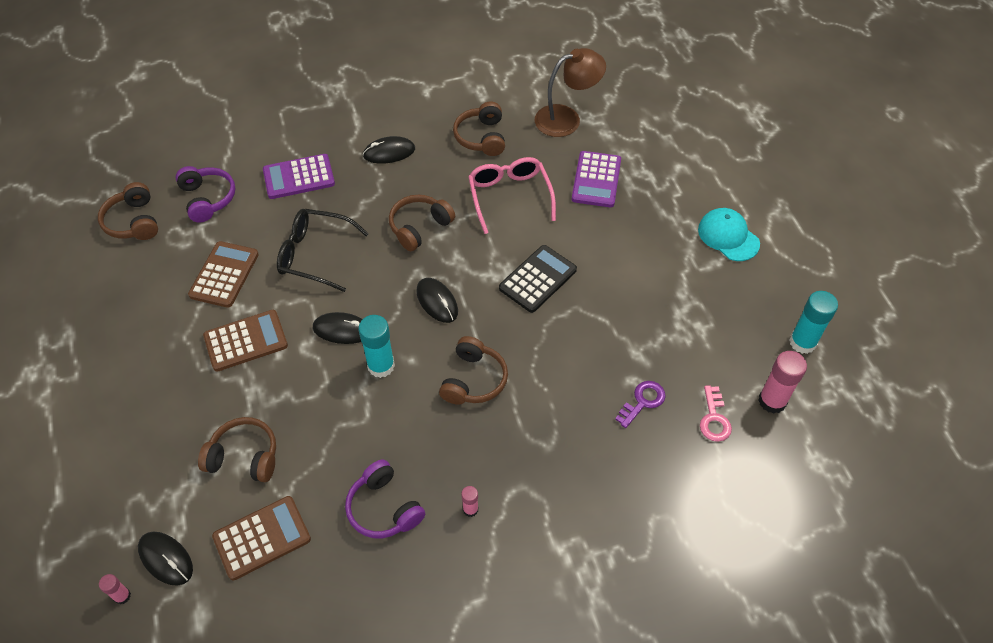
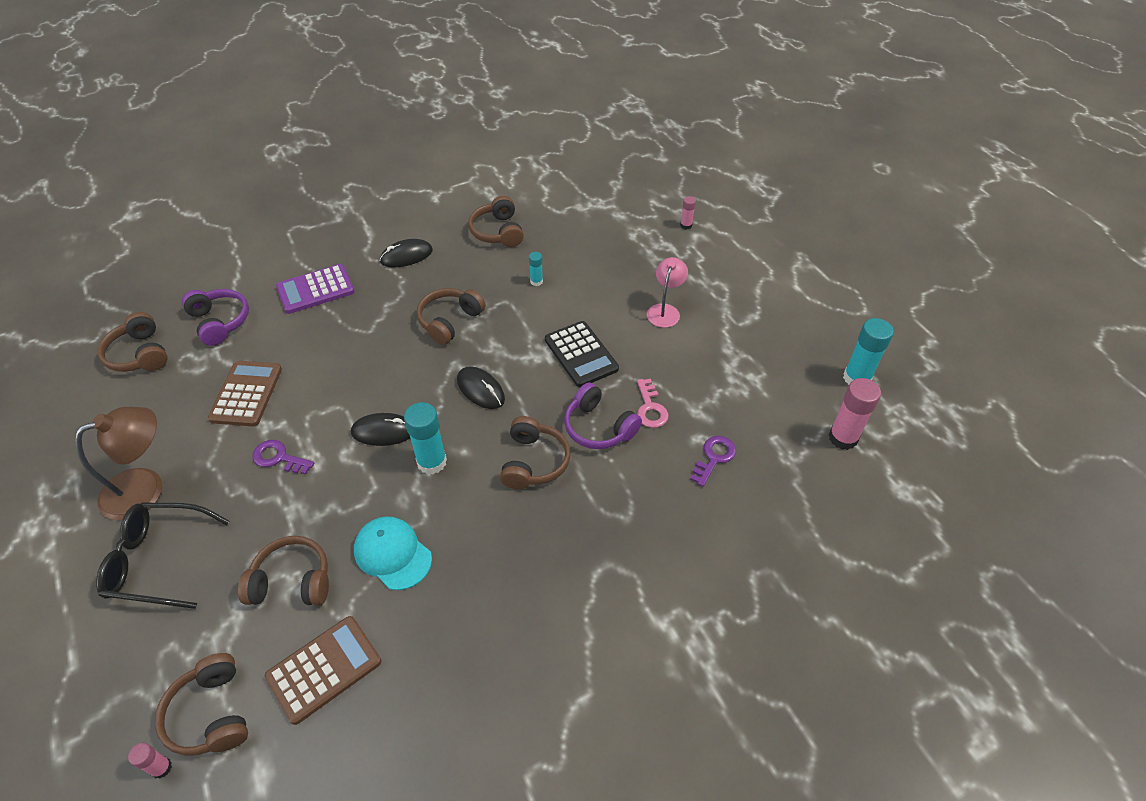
camera: 10 degrees left, 5 degrees down
black mouse [138,532,193,586] -> brown headphones [155,653,248,756]
brown calculator [203,310,288,372] -> purple key [252,440,314,475]
black glasses [277,209,369,292] -> black glasses moved to [96,503,229,609]
purple headphones [345,459,425,538] -> purple headphones moved to [564,382,642,449]
pink glue stick [461,486,478,517] -> pink glue stick moved to [680,196,696,230]
pink glasses [468,157,556,234] -> turquoise glue stick [529,252,543,286]
black calculator [499,245,577,313] -> black calculator turned 120 degrees clockwise [545,321,619,387]
brown lamp [535,48,606,137] -> brown lamp moved to [75,407,162,520]
purple calculator [572,151,621,207] -> none
turquoise cap [698,208,760,261] -> turquoise cap moved to [354,516,432,590]
pink key [700,385,732,442] -> pink key moved to [637,379,669,428]
none -> pink lamp [647,257,688,328]

